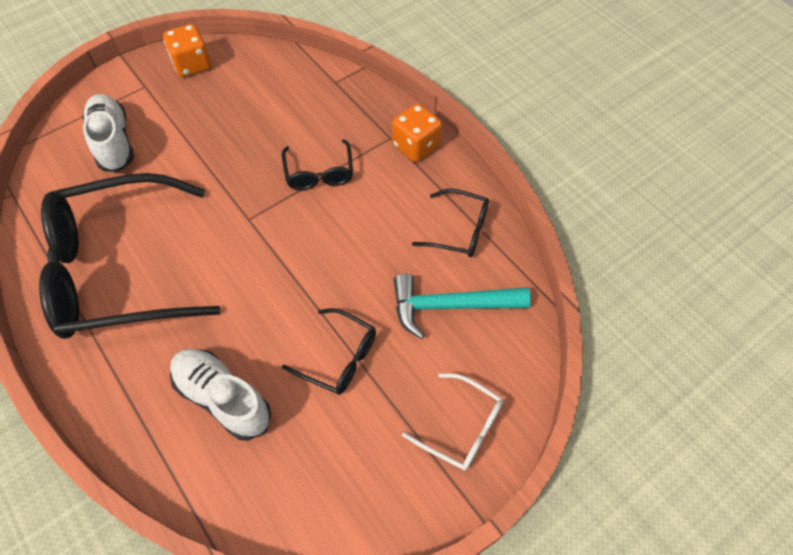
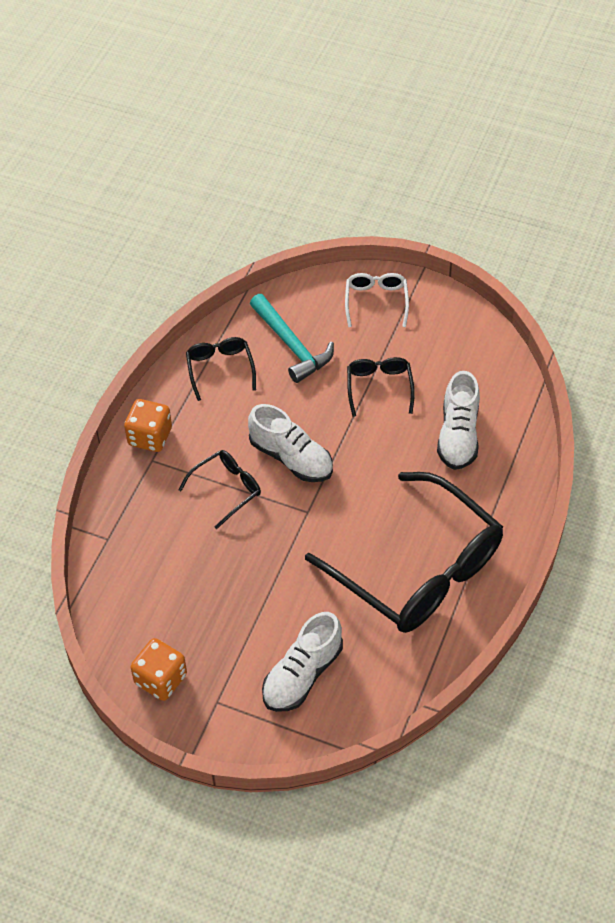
camera: 120 degrees left, 5 degrees down
none -> white shoe [248,404,333,482]

